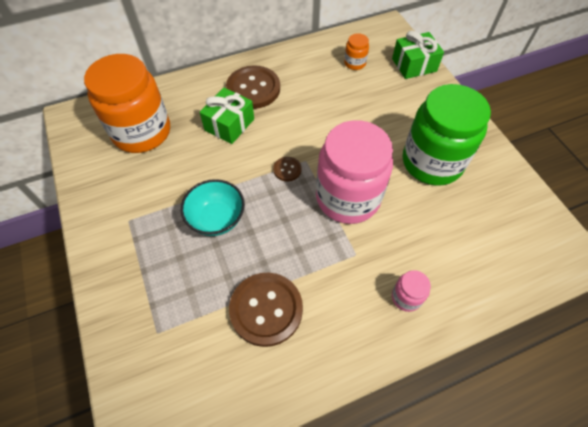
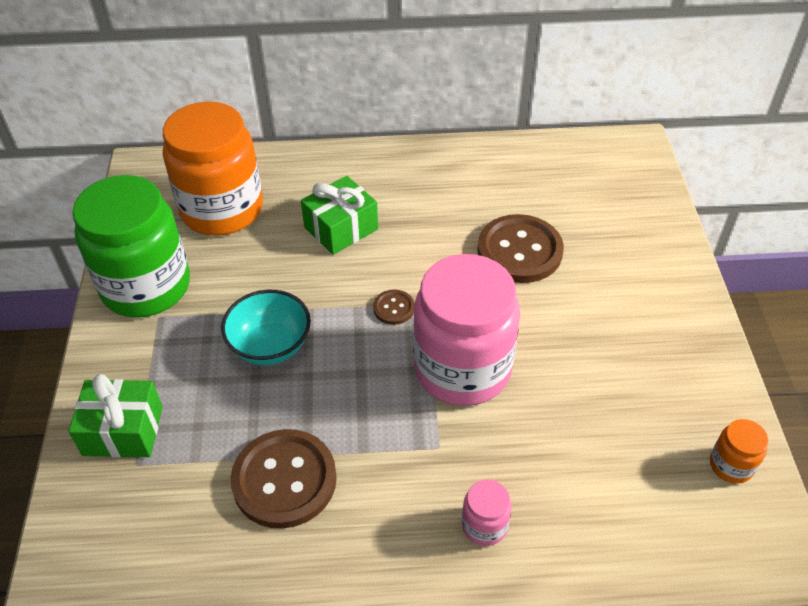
camera: 20 degrees right, 10 degrees down
brown button [226,65,280,109] -> brown button moved to [477,214,564,283]
orange jar [344,33,369,70] -> orange jar moved to [710,419,768,484]
green gift [392,31,444,79] -> green gift moved to [69,374,163,458]
green jar [403,84,491,186] -> green jar moved to [72,175,190,318]

